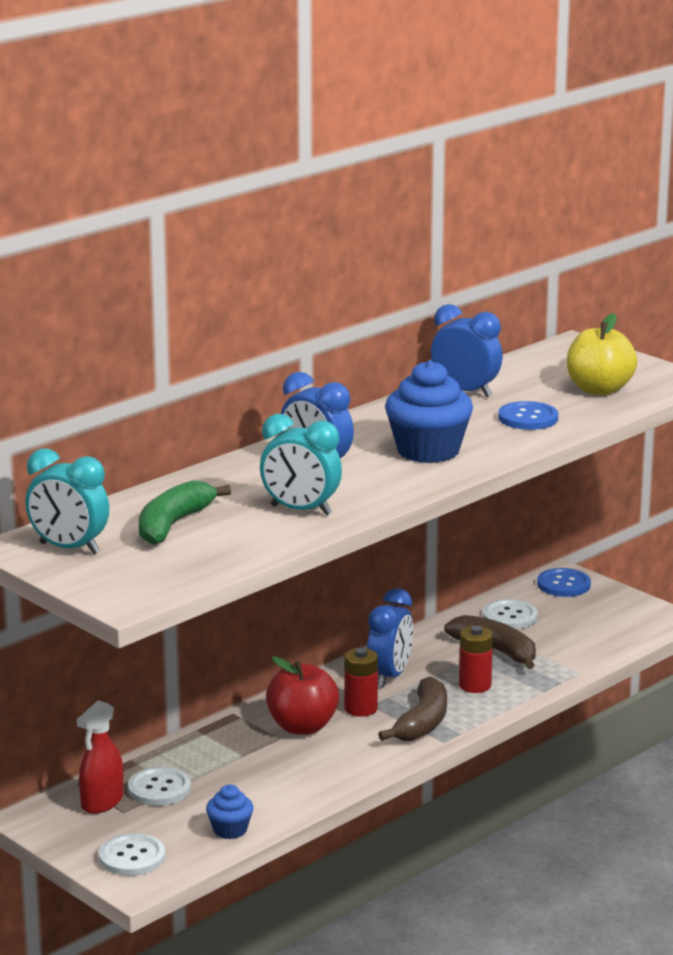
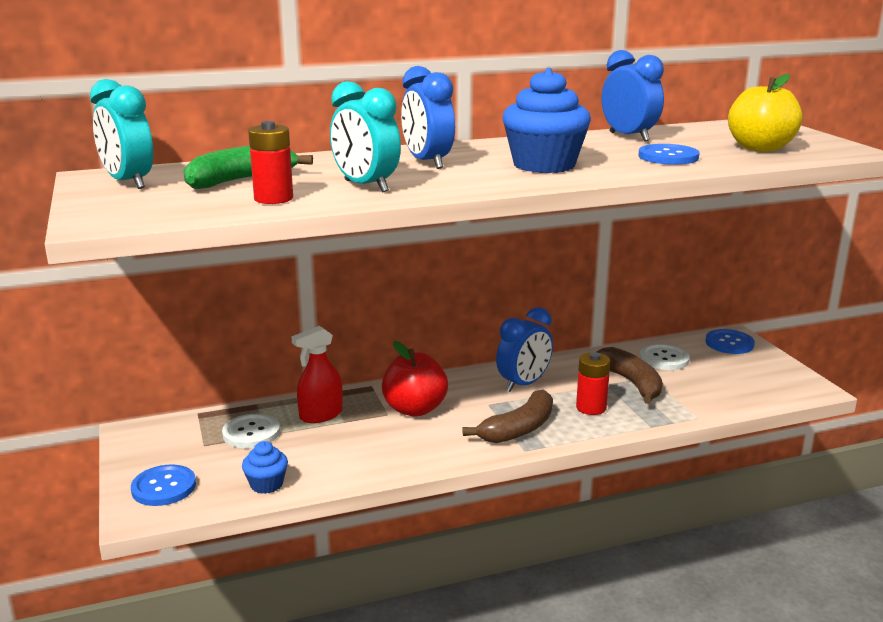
camera: 25 degrees right, 0 degrees up
red spray bottle [77,700,123,814] -> red spray bottle moved to [291,326,343,423]
white button [99,833,165,876] -> blue button [131,464,196,506]
red battery [344,648,378,717] -> red battery moved to [248,121,293,204]

